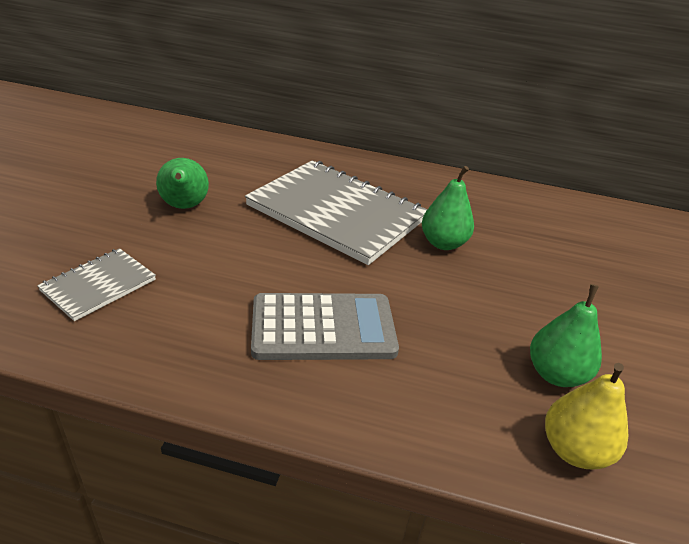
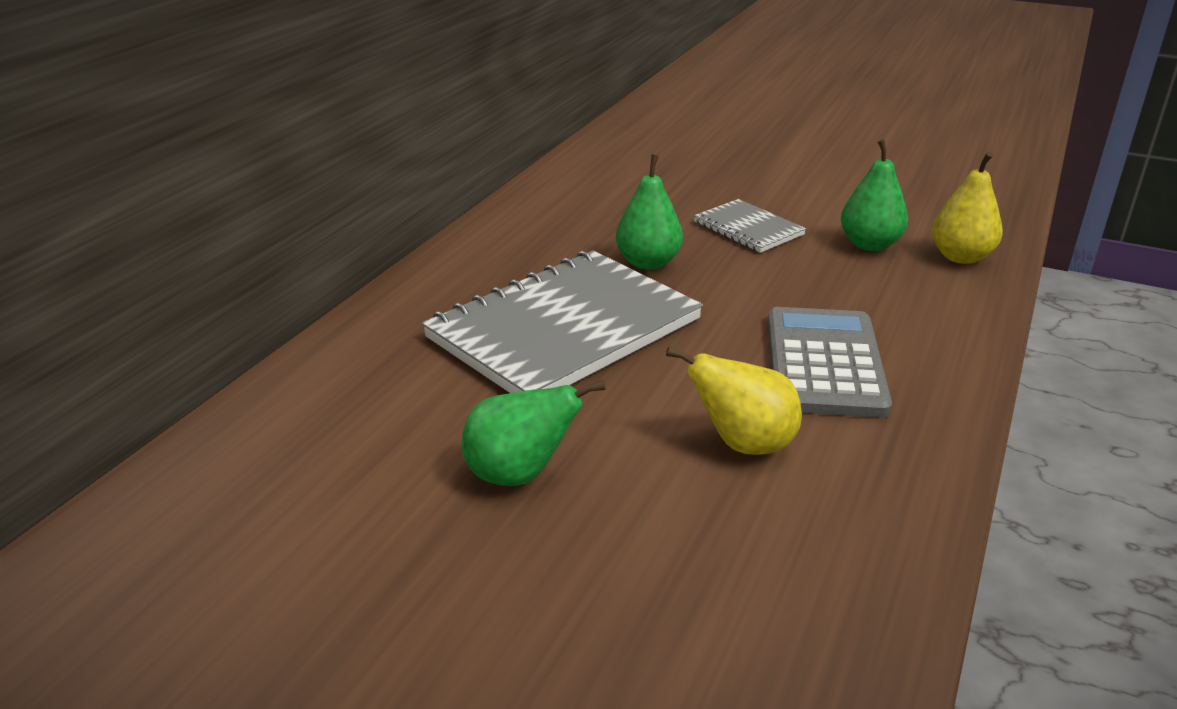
camera: 75 degrees left, 5 degrees down
grey notebook [37,248,156,321] -> grey notebook moved to [694,199,806,253]
none -> yellow pear [666,347,802,455]

